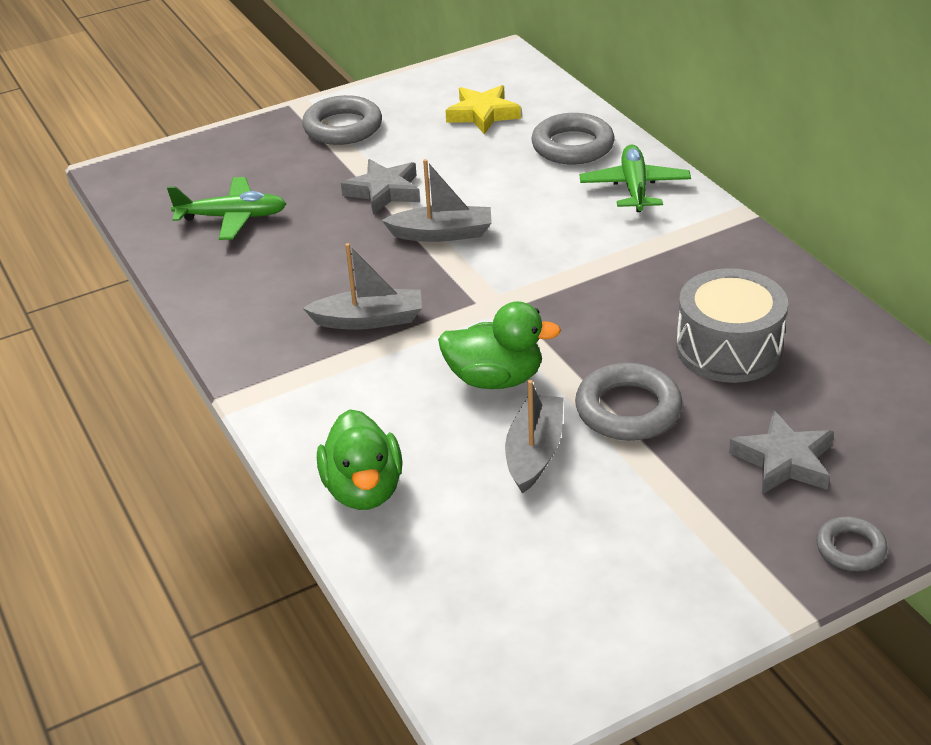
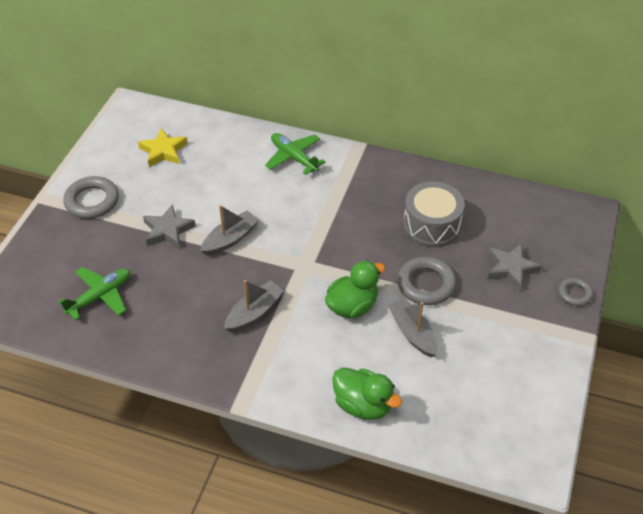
camera: 45 degrees left, 10 degrees up
grey ring [531,113,615,164] -> none

